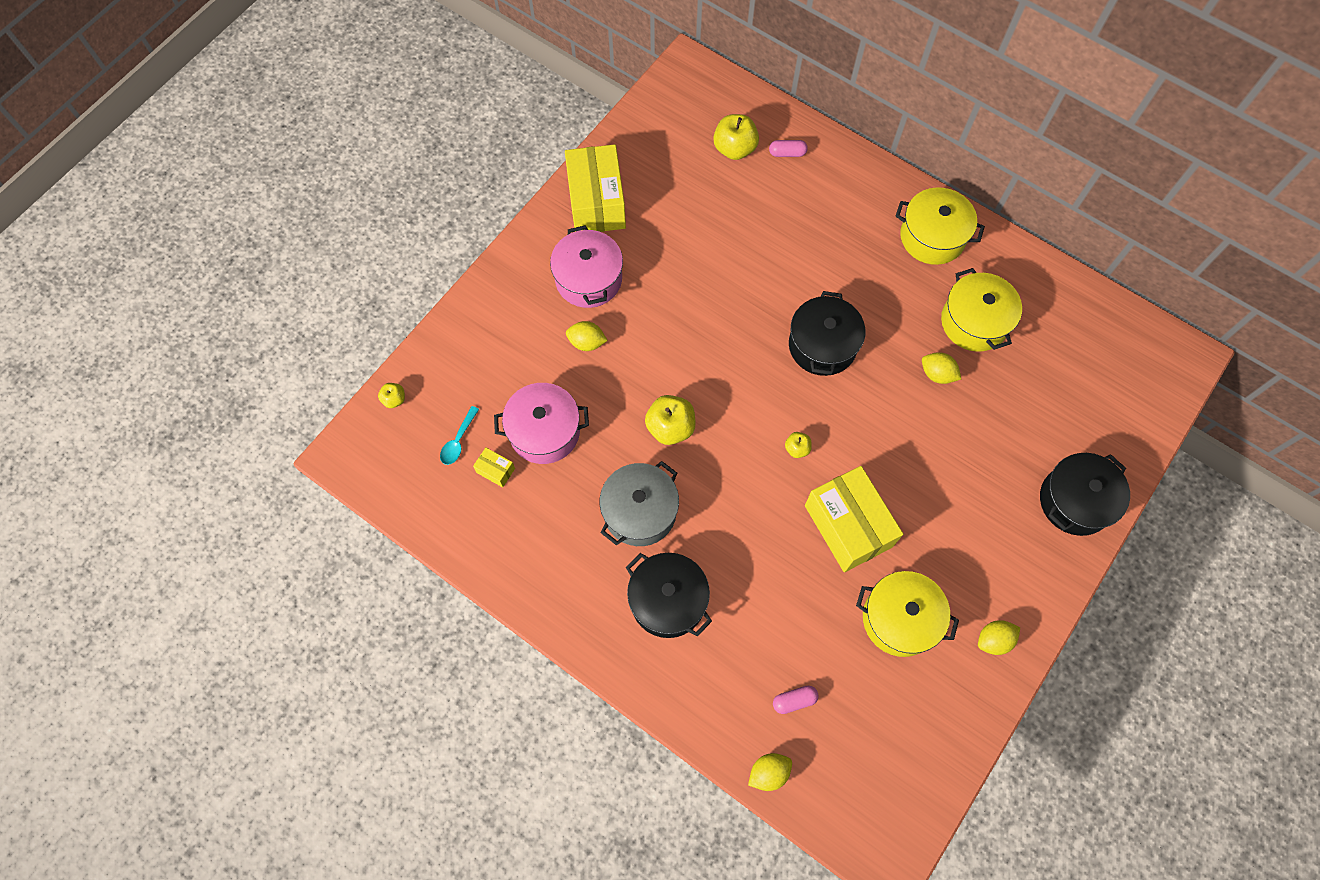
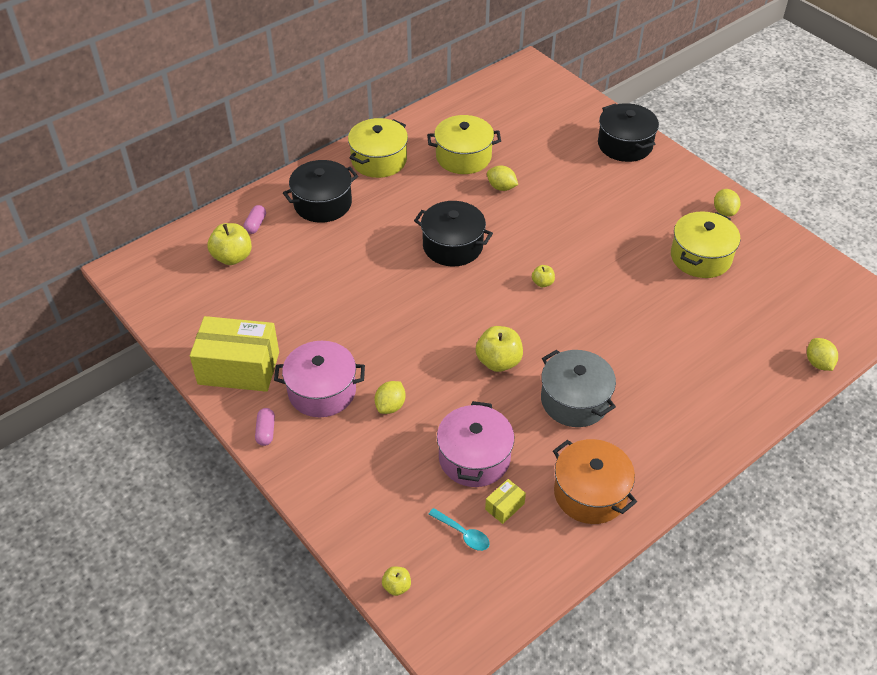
camera: 75 degrees left, 20 degrees down
black pot [626,553,712,638] -> black pot moved to [283,160,358,223]
pink capsule [773,686,819,714] -> pink capsule moved to [255,408,275,446]
yellow box [805,466,903,572] -> none
yellow lemon [922,352,961,384] -> yellow lemon turned 75 degrees clockwise [487,165,518,191]
none -> orange pot [553,439,637,524]

